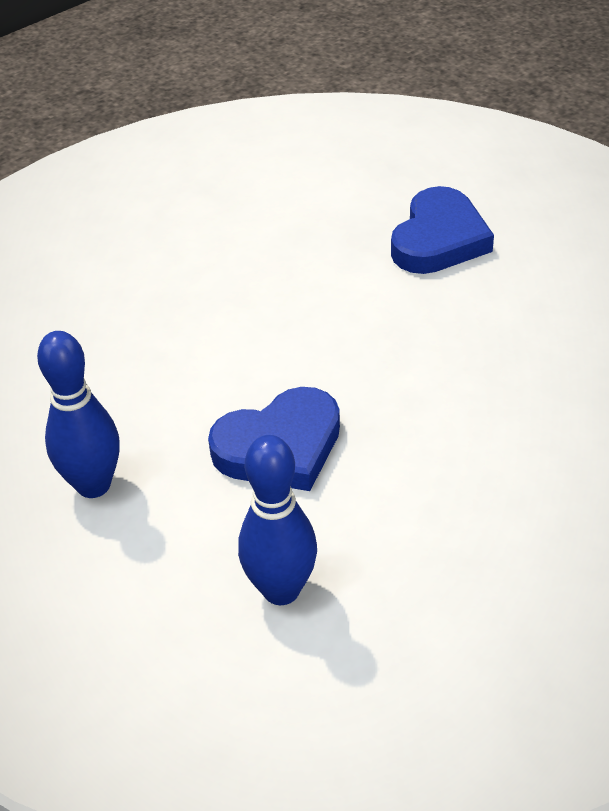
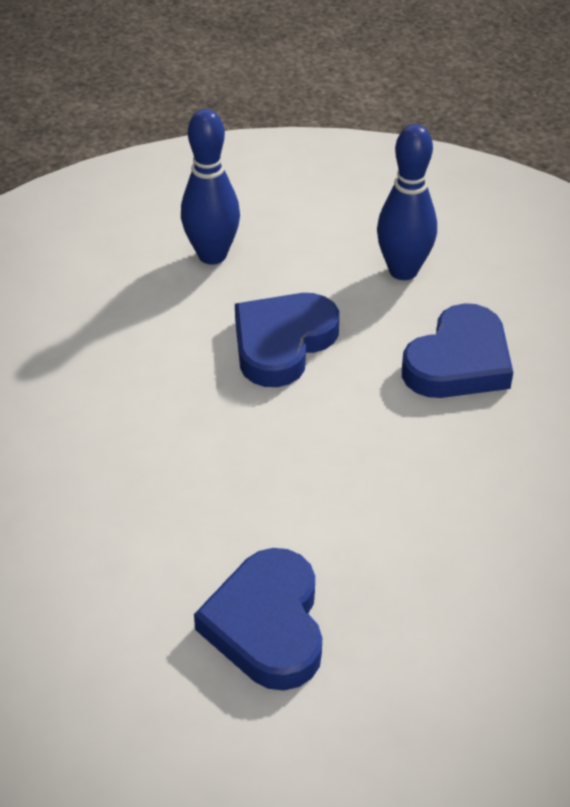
camera: 150 degrees right, 0 degrees up
none -> blue heart [402,303,513,398]

